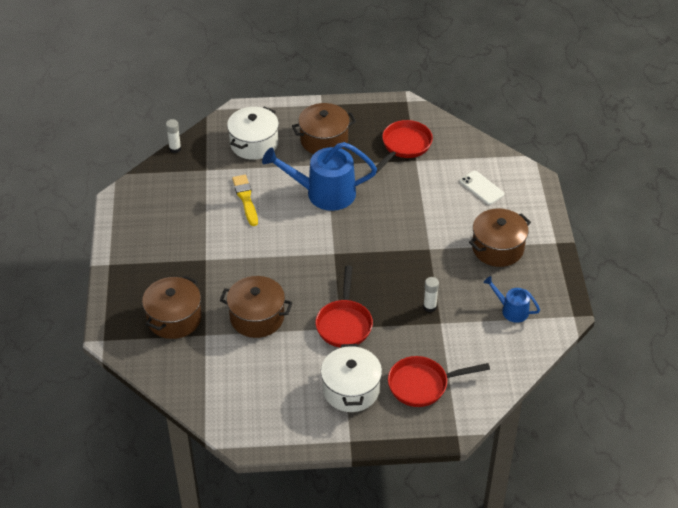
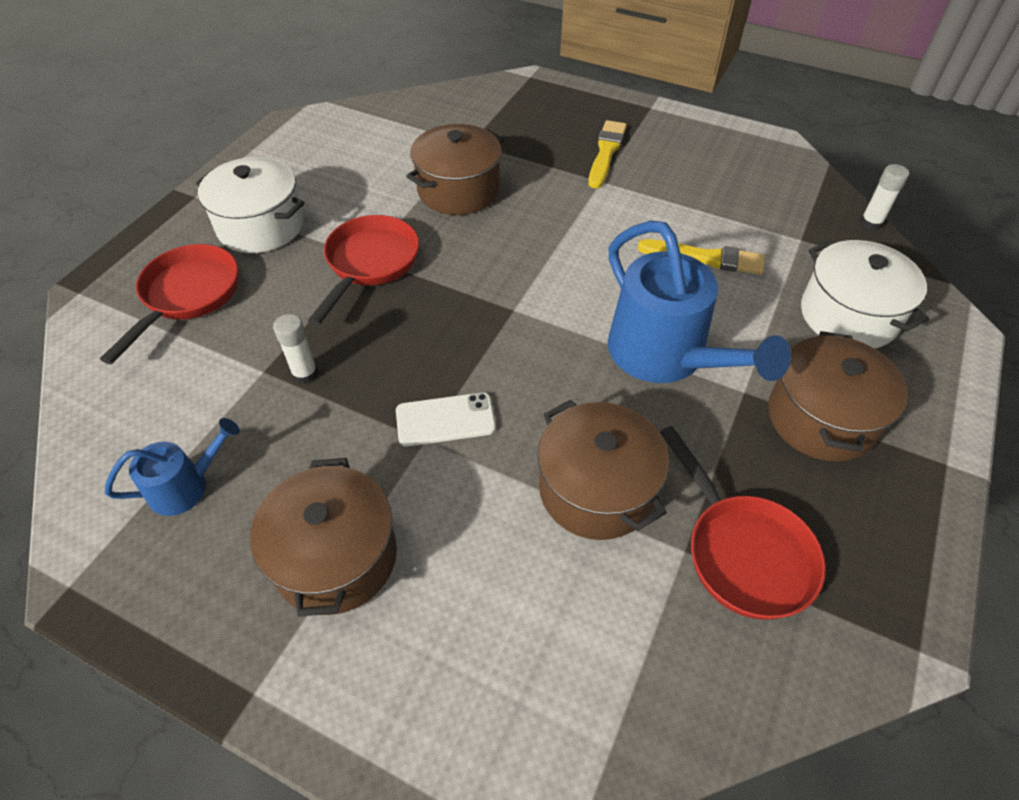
camera: 120 degrees right, 5 degrees up
brown pot [142,275,202,339] -> brown pot moved to [538,400,669,540]
blue watering can [262,142,377,211] -> blue watering can turned 120 degrees clockwise [608,220,791,383]
red pan [315,265,373,348] -> red pan turned 75 degrees clockwise [308,215,419,326]
white phone [460,171,505,205] -> white phone moved to [396,392,496,446]
none -> yellow brush [588,120,627,188]

